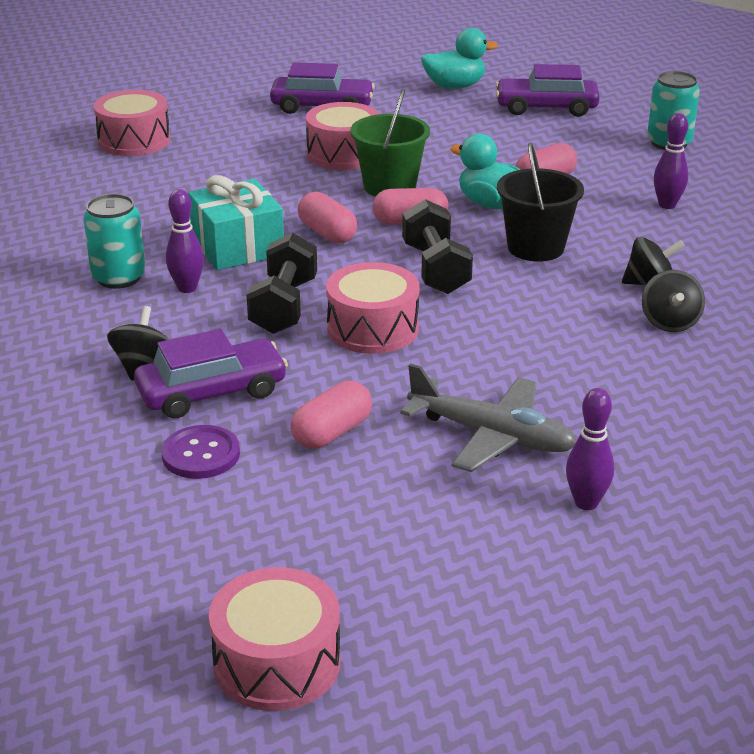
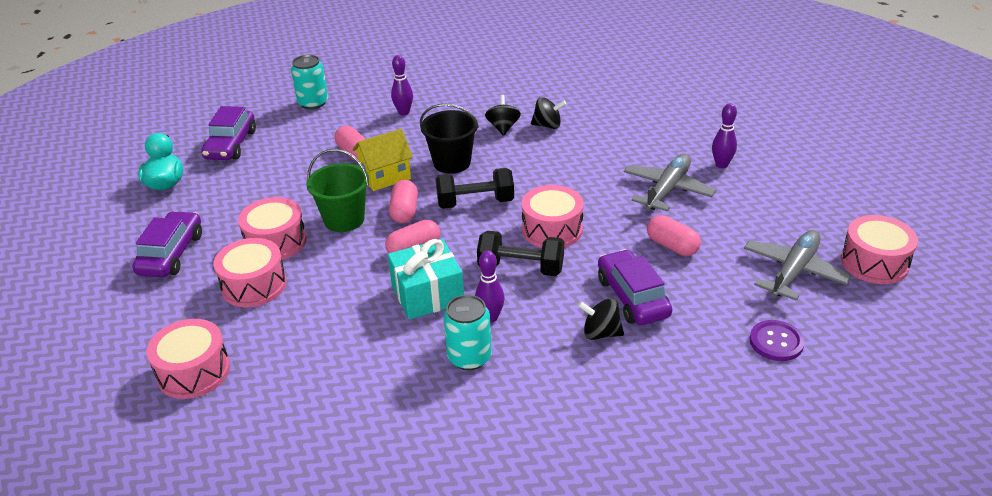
camera: 85 degrees left, 5 degrees up
purple button [162,425,240,479] -> purple button moved to [750,320,805,361]
turquoise duck [451,133,520,209] -> yellow house [352,129,413,191]
none -> pink drum [214,238,287,307]
none -> grey plane [744,230,851,301]

